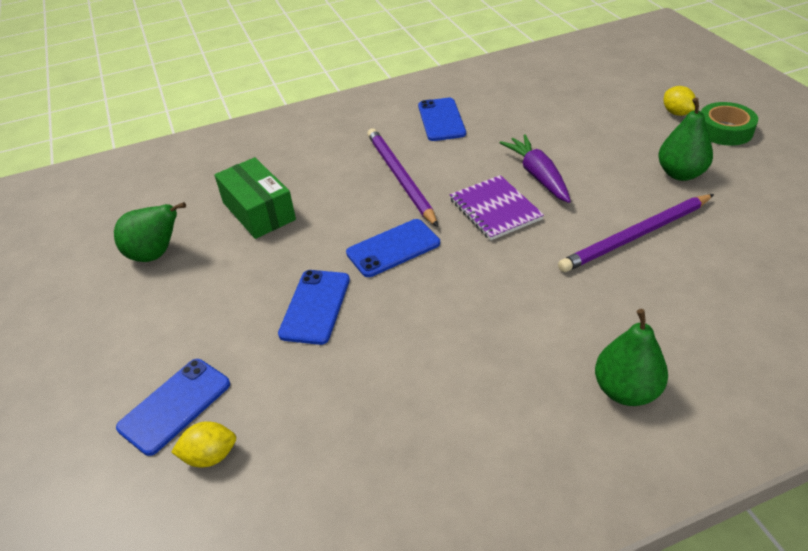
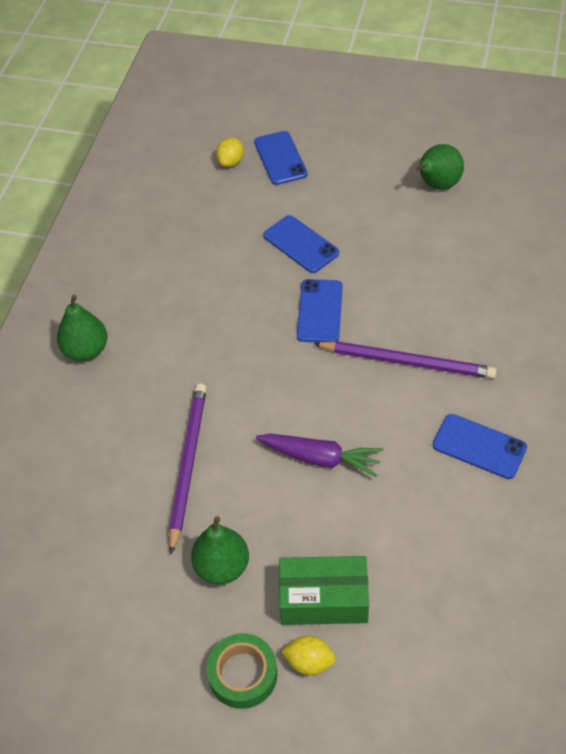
camera: 125 degrees right, 10 degrees up
green box [214,157,296,239] -> green box moved to [279,556,369,625]
purple notebook [450,175,544,240] -> none

